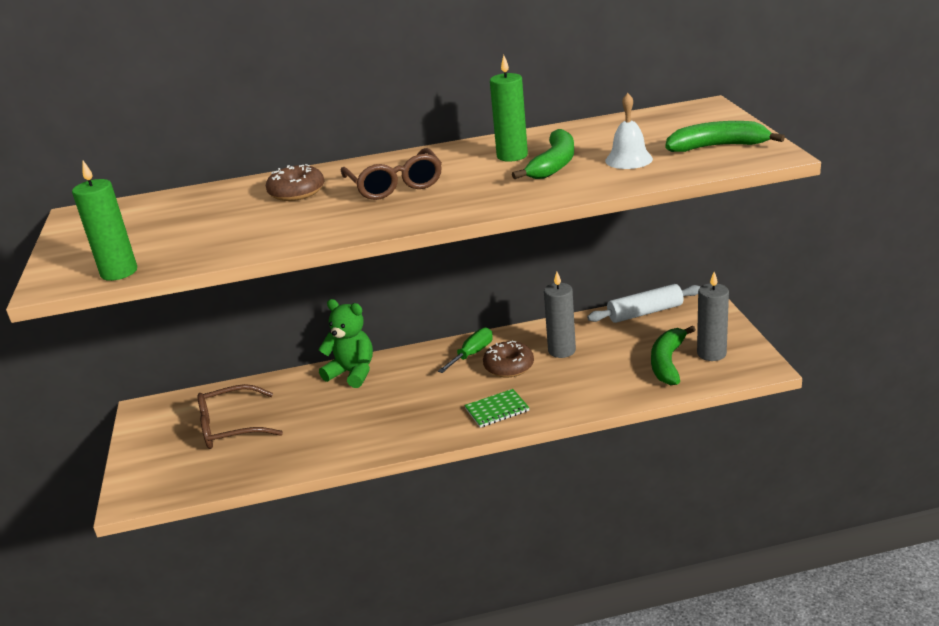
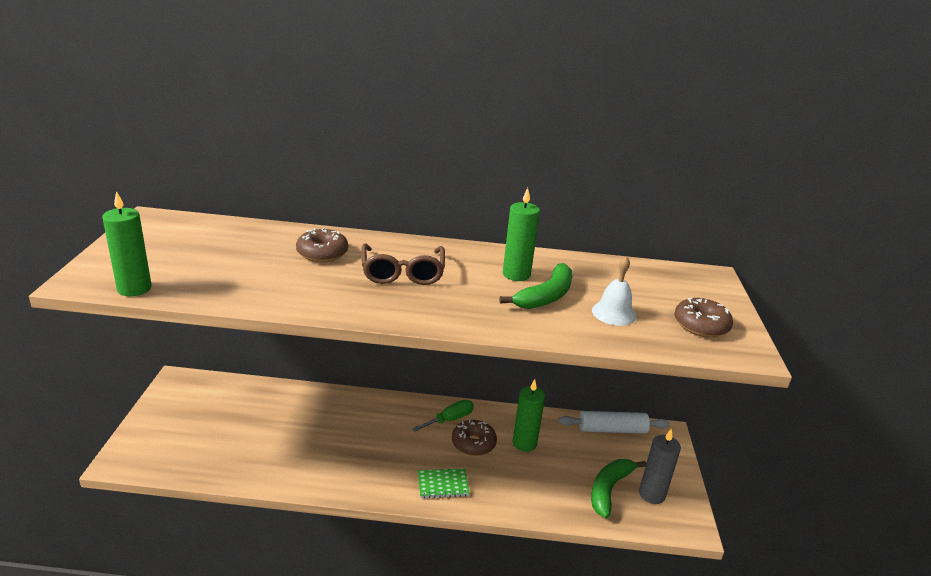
camera: 10 degrees right, 0 degrees up
brown glasses [197,384,283,449] -> none
green teddy bear [318,299,373,388] -> none
grey candle [544,272,576,358] -> green candle [513,379,545,452]
green banana [665,121,785,152] -> brown donut [674,298,733,337]

